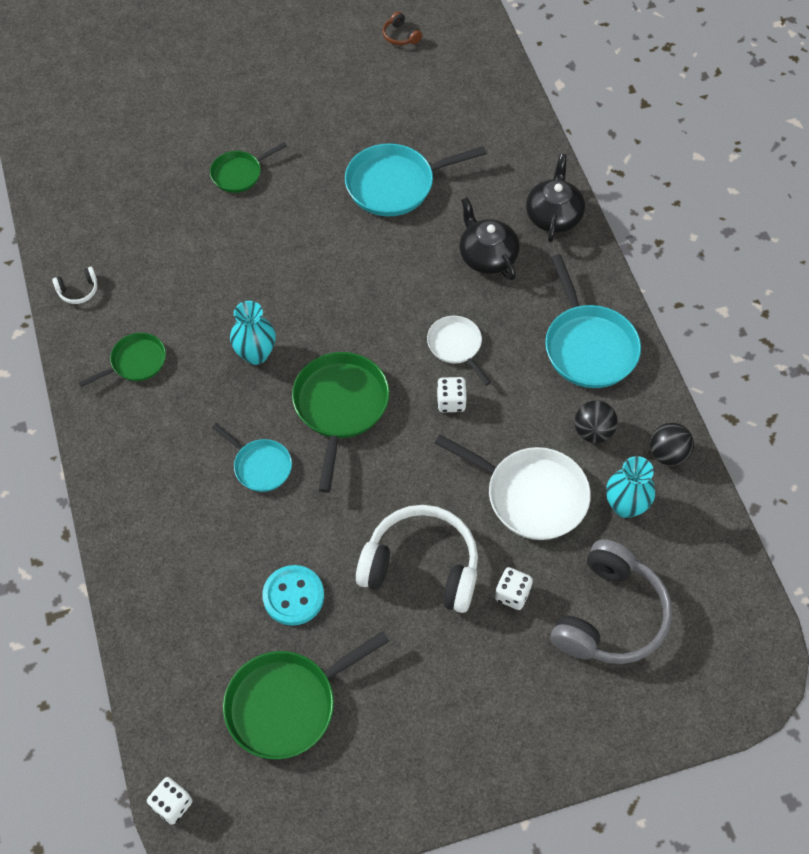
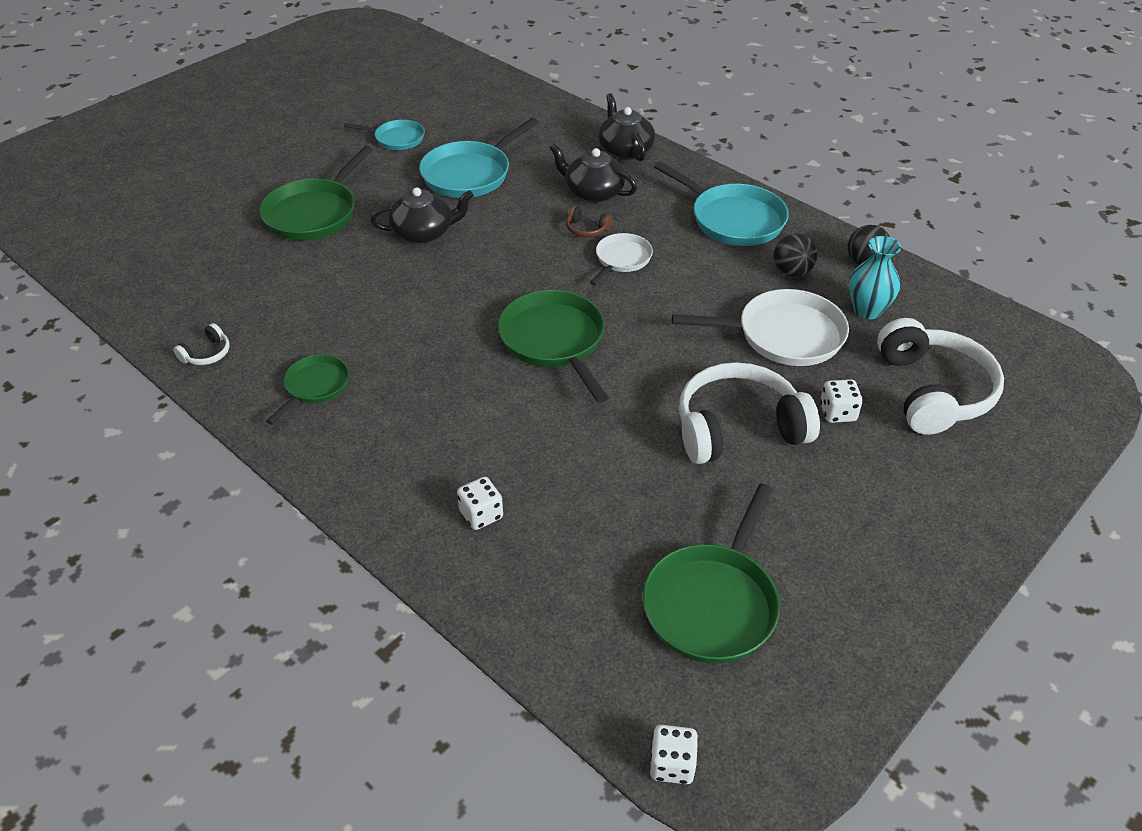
camera: 30 degrees left, 15 degrees down
green pan [210,142,287,193] -> green pan [259,146,373,240], size x1.72
turquoise pan [212,423,292,492] -> turquoise pan moved to [344,120,425,150]
turquoise vase [230,301,276,365] -> none
turquoise button [262,565,324,626] -> none
brown headphones [382,12,422,45] -> brown headphones moved to [566,206,612,237]
white pan [427,316,491,385] -> white pan turned 90 degrees clockwise [590,233,653,285]
white dice [437,377,467,412] -> white dice moved to [457,477,503,530]
grey headphones [551,539,672,664] -> white headphones [877,318,1004,435]
none -> black teapot [371,187,474,243]

